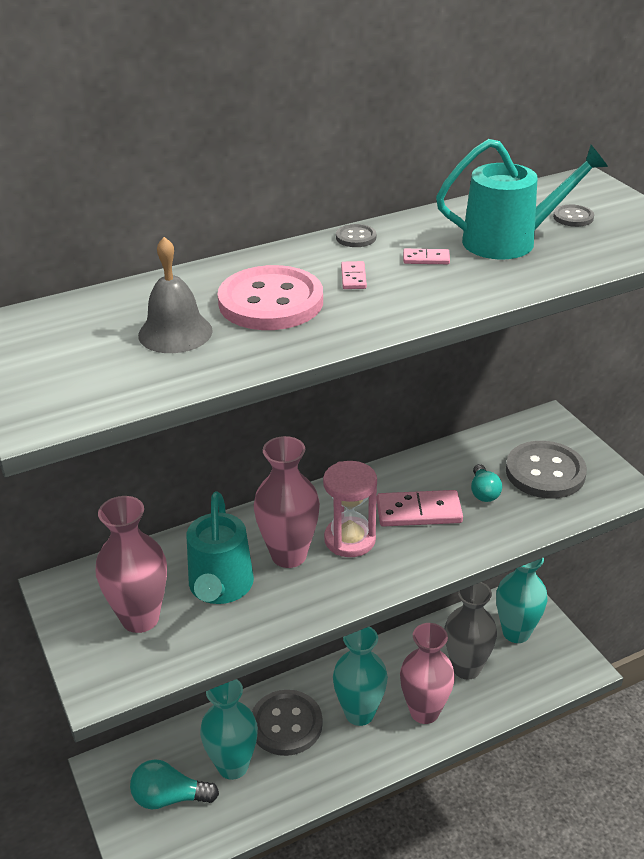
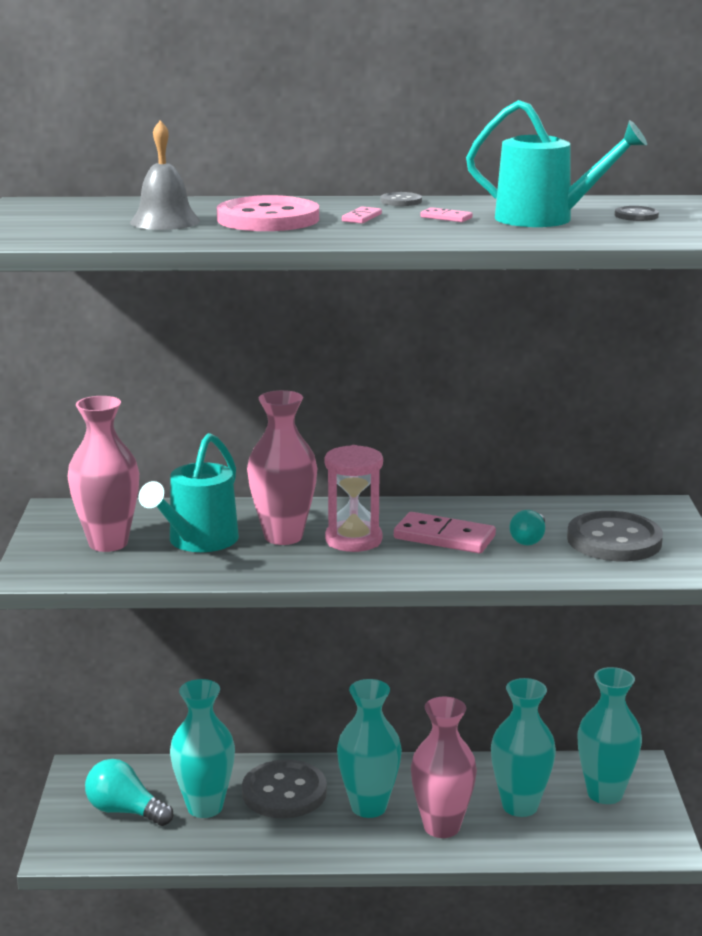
camera: 25 degrees right, 15 degrees down
grey vase [444,582,497,679] -> turquoise vase [491,678,556,817]

